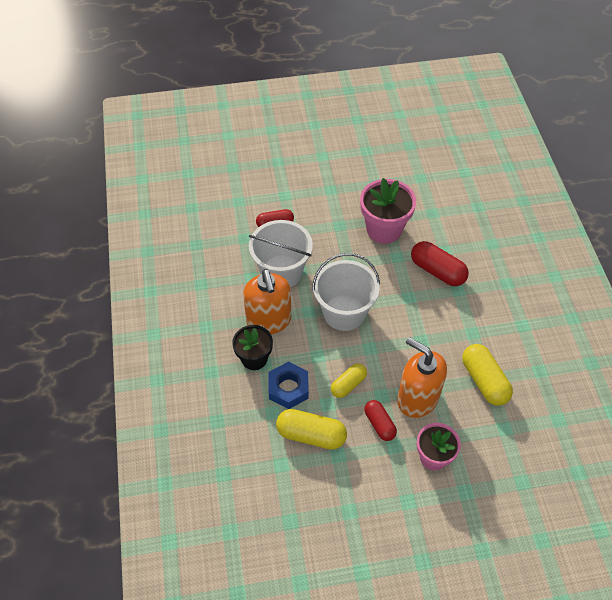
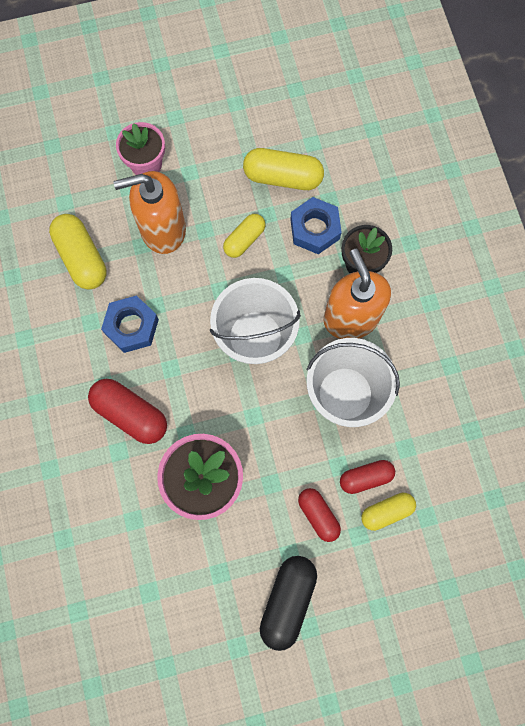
camera: 175 degrees right, 20 degrees up
red capsule [364,400,397,441] -> red capsule moved to [298,488,341,542]
orange soap dispenser [397,337,447,418] -> orange soap dispenser turned 135 degrees clockwise [114,171,186,254]
none -> blue nut [101,295,159,353]
none -> black capsule [260,556,317,651]
none -> yellow capsule [361,493,416,531]

